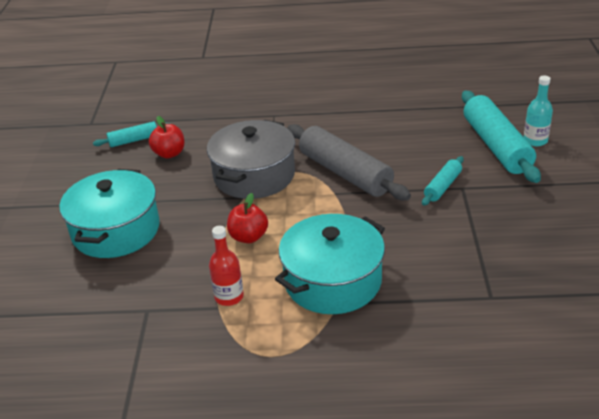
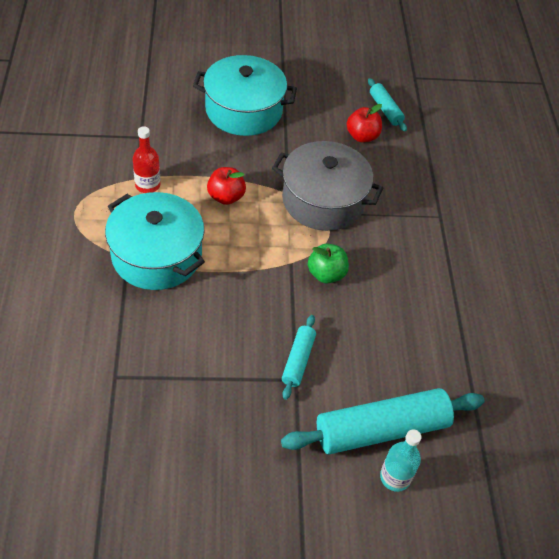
camera: 80 degrees right, 15 degrees up
grey rolling pin [287,124,411,200] -> green apple [308,244,349,284]
turquoise rolling pin [422,156,464,205] -> turquoise rolling pin turned 75 degrees clockwise [282,315,316,400]

